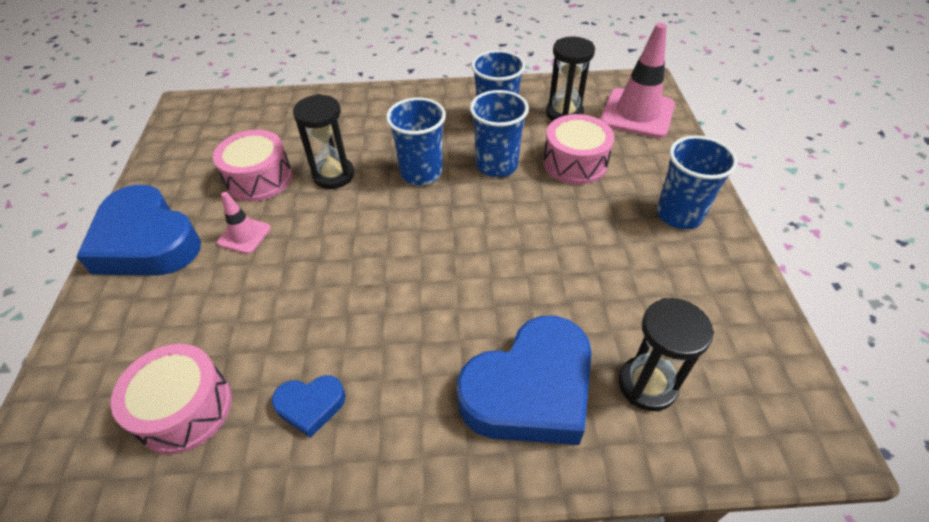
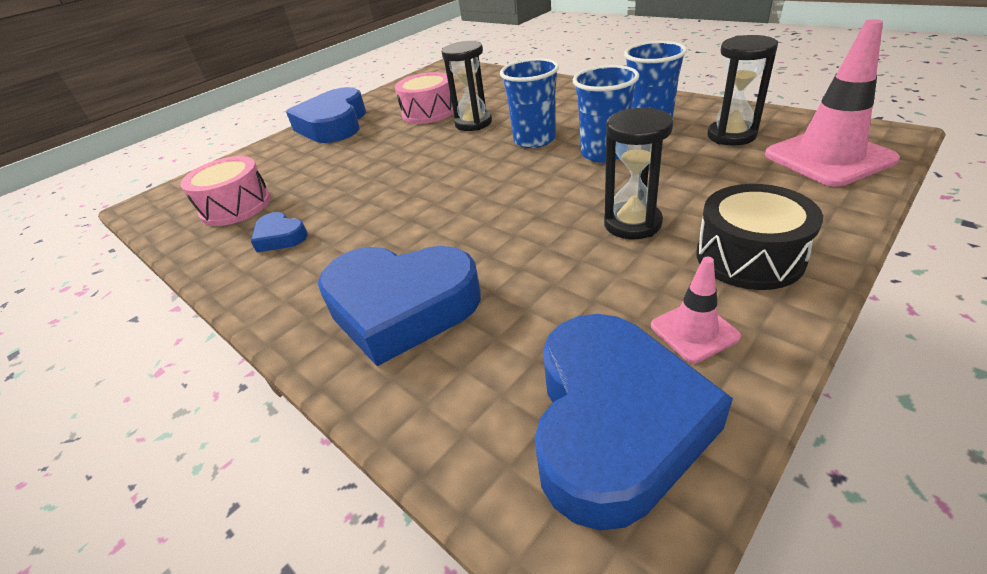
camera: 50 degrees right, 10 degrees down
pink traffic cone [217,192,271,254] -> pink traffic cone moved to [651,257,741,363]
pink drum [543,114,615,185] -> none
black hourglass [619,298,714,411] -> black hourglass moved to [604,107,673,239]
blue cup [657,135,738,229] -> black drum [696,184,823,290]
none -> blue heart [534,314,733,530]

